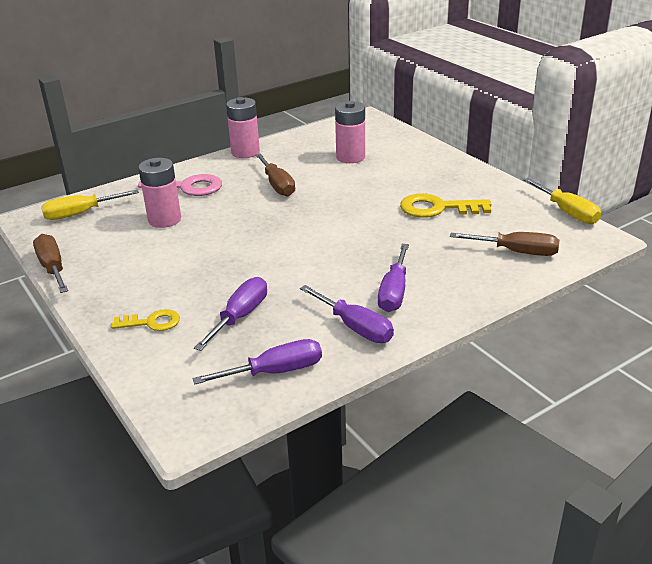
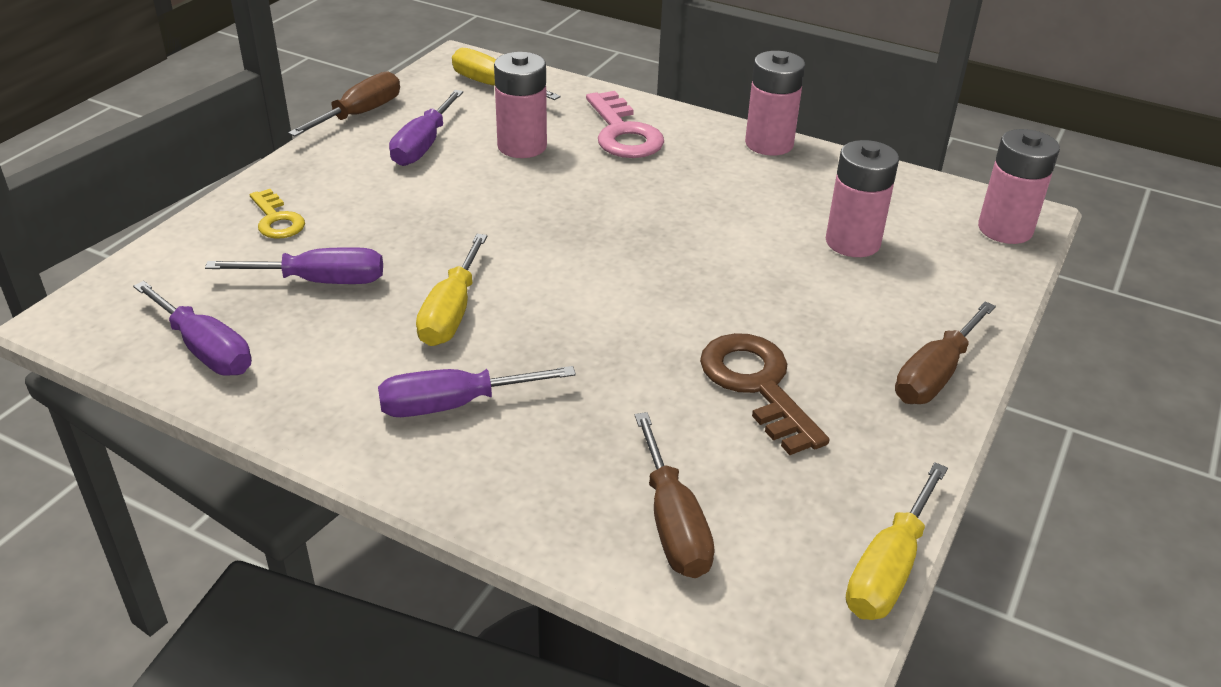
camera: 60 degrees right, 5 degrees up
brown screwdriver [255,153,295,197] -> brown screwdriver moved to [895,301,996,404]
purple screwdriver [300,285,394,343] -> purple screwdriver moved to [389,90,463,166]
yellow key [400,193,491,218] -> brown key [700,333,829,455]
none -> yellow screwdriver [416,234,487,346]
none -> pink battery [978,129,1060,244]

